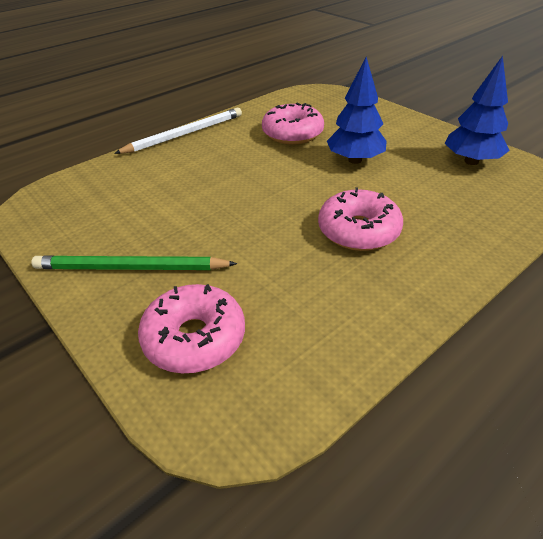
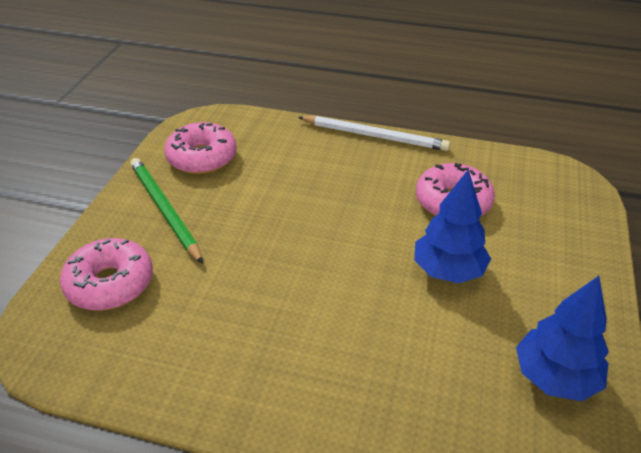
camera: 55 degrees right, 0 degrees up
pink donut [318,187,403,251] -> pink donut moved to [164,122,237,174]

